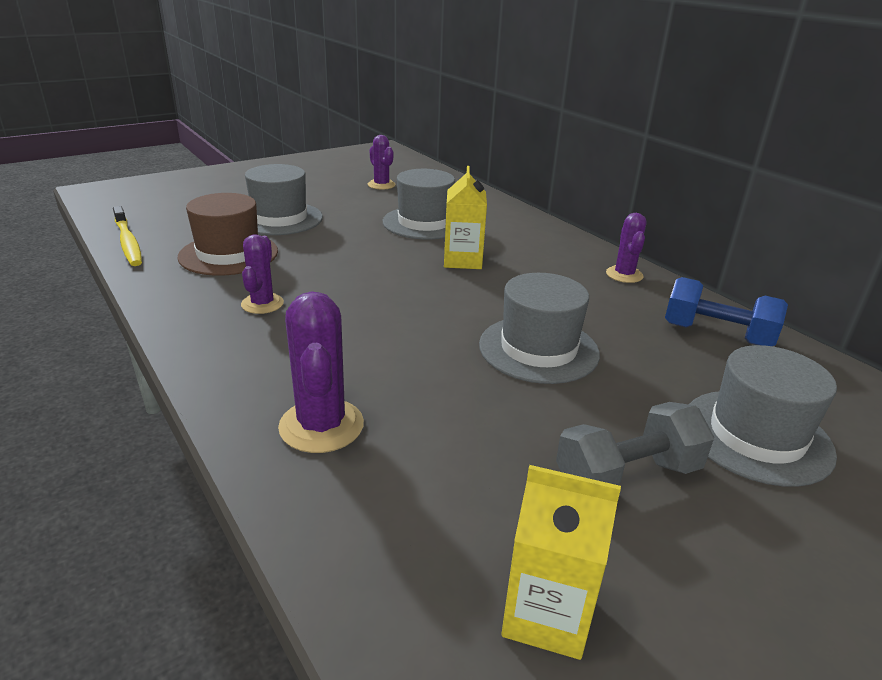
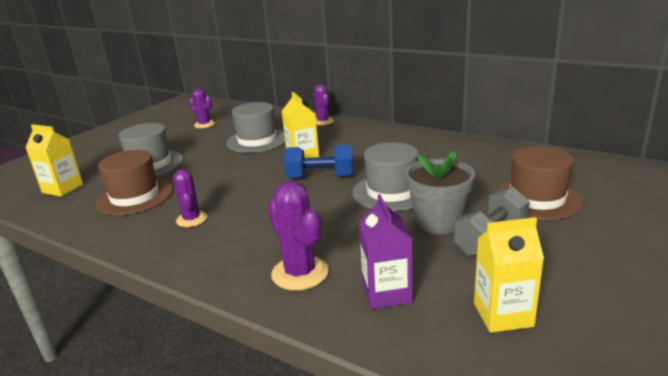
camera: 20 degrees left, 5 degrees down
yellow toothbrush [113,206,142,266] -> none
purple cactus [606,213,646,283] -> purple cactus moved to [314,84,334,125]
blue dumbbell [665,277,788,346] -> blue dumbbell moved to [284,145,353,179]
grey hat [689,345,837,487] -> brown hat [495,146,583,220]
none -> yellow carton [25,124,83,197]
none -> purple carton [359,194,413,309]
none -> grey flower pot [405,151,475,234]

